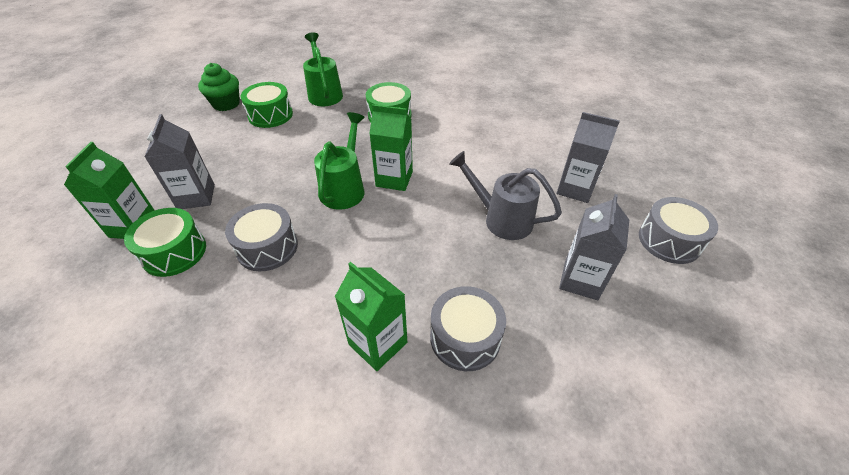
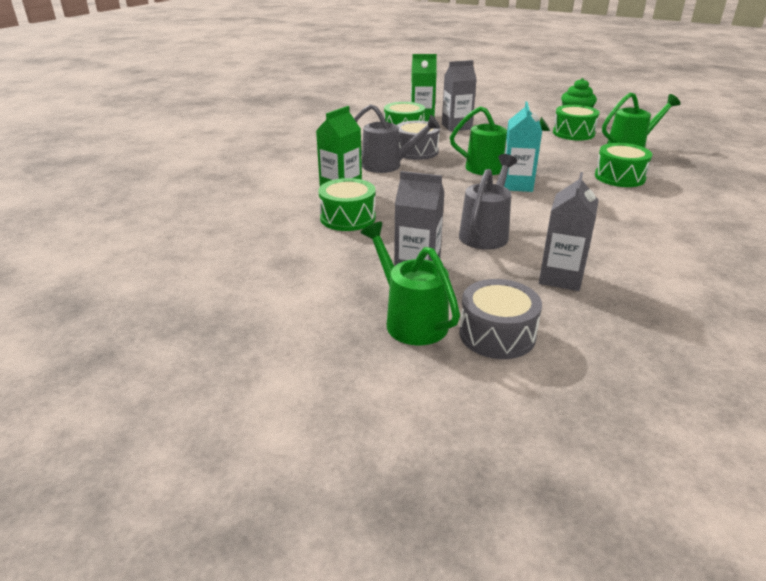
camera: 85 degrees right, 15 degrees down
green carton [369,104,413,191] -> turquoise carton [504,101,542,192]
grey drum [430,286,506,371] -> green drum [318,178,376,231]
none -> grey watering can [354,104,440,173]
none -> green watering can [361,222,460,345]

